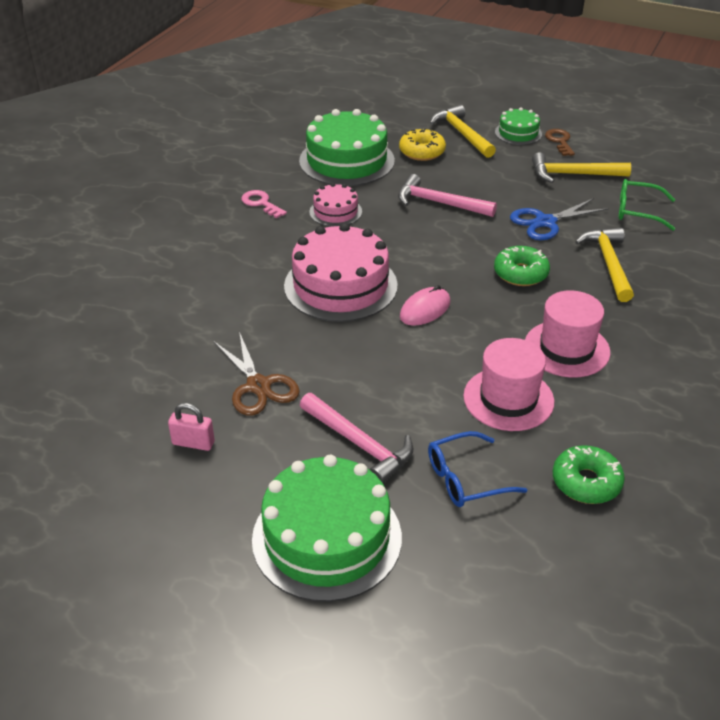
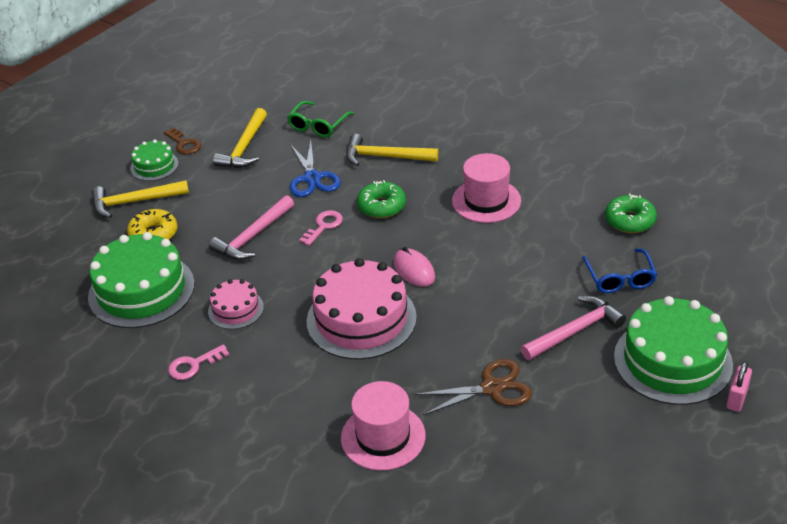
camera: 75 degrees left, 0 degrees up
pink padlock [168,403,215,451] -> pink padlock moved to [726,361,752,412]
pink hat [463,338,554,431] -> pink hat moved to [341,381,426,471]
brown key [545,129,575,156] -> brown key turned 135 degrees counterclockwise [163,128,201,154]
none -> pink key [299,210,343,246]

